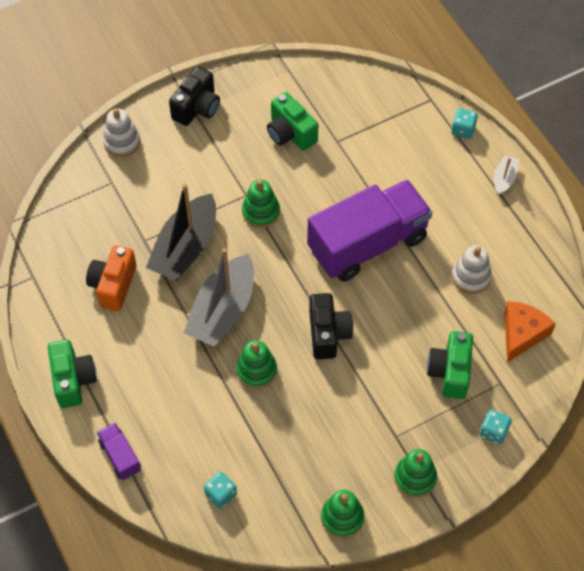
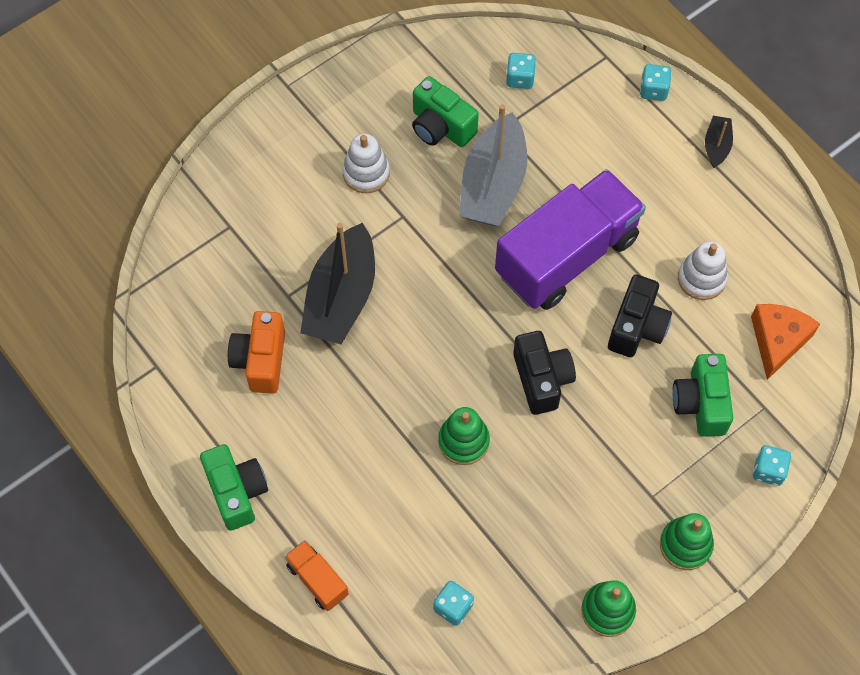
camera: 10 degrees left, 5 degrees up
purple truck [97,423,141,480] -> orange truck [285,540,349,611]
white stacking toy [103,108,140,157] -> white stacking toy moved to [342,134,390,193]
black camera [169,66,220,126] -> black camera moved to [608,275,672,357]
grey boat [184,248,254,347] -> grey boat moved to [459,104,527,226]
green stacking toy [242,180,280,228] -> none
white boat [494,155,519,196] -> black boat [705,116,733,168]
none -> turquoise dice [506,53,536,89]

